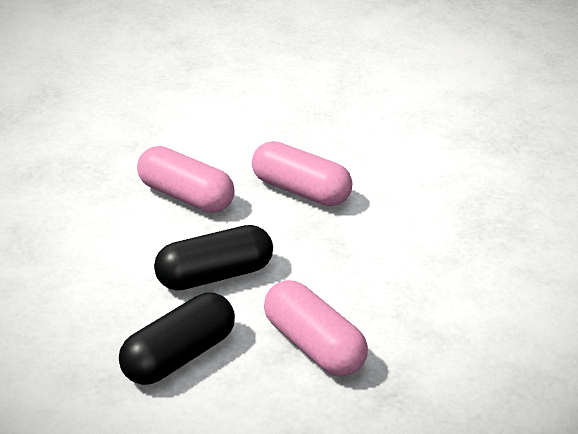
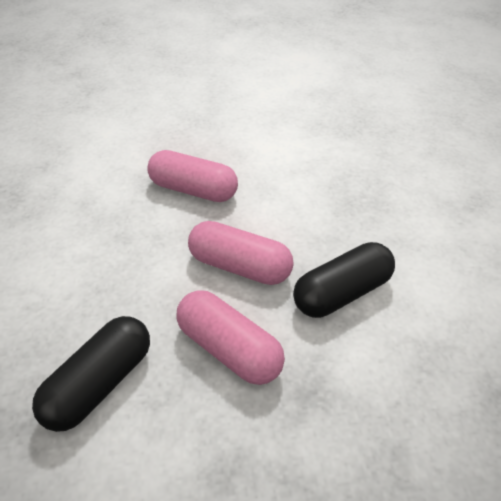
camera: 10 degrees left, 10 degrees up
pink capsule [137,146,235,213] -> pink capsule moved to [188,221,294,285]
black capsule [154,225,273,291] -> black capsule moved to [293,242,395,318]

